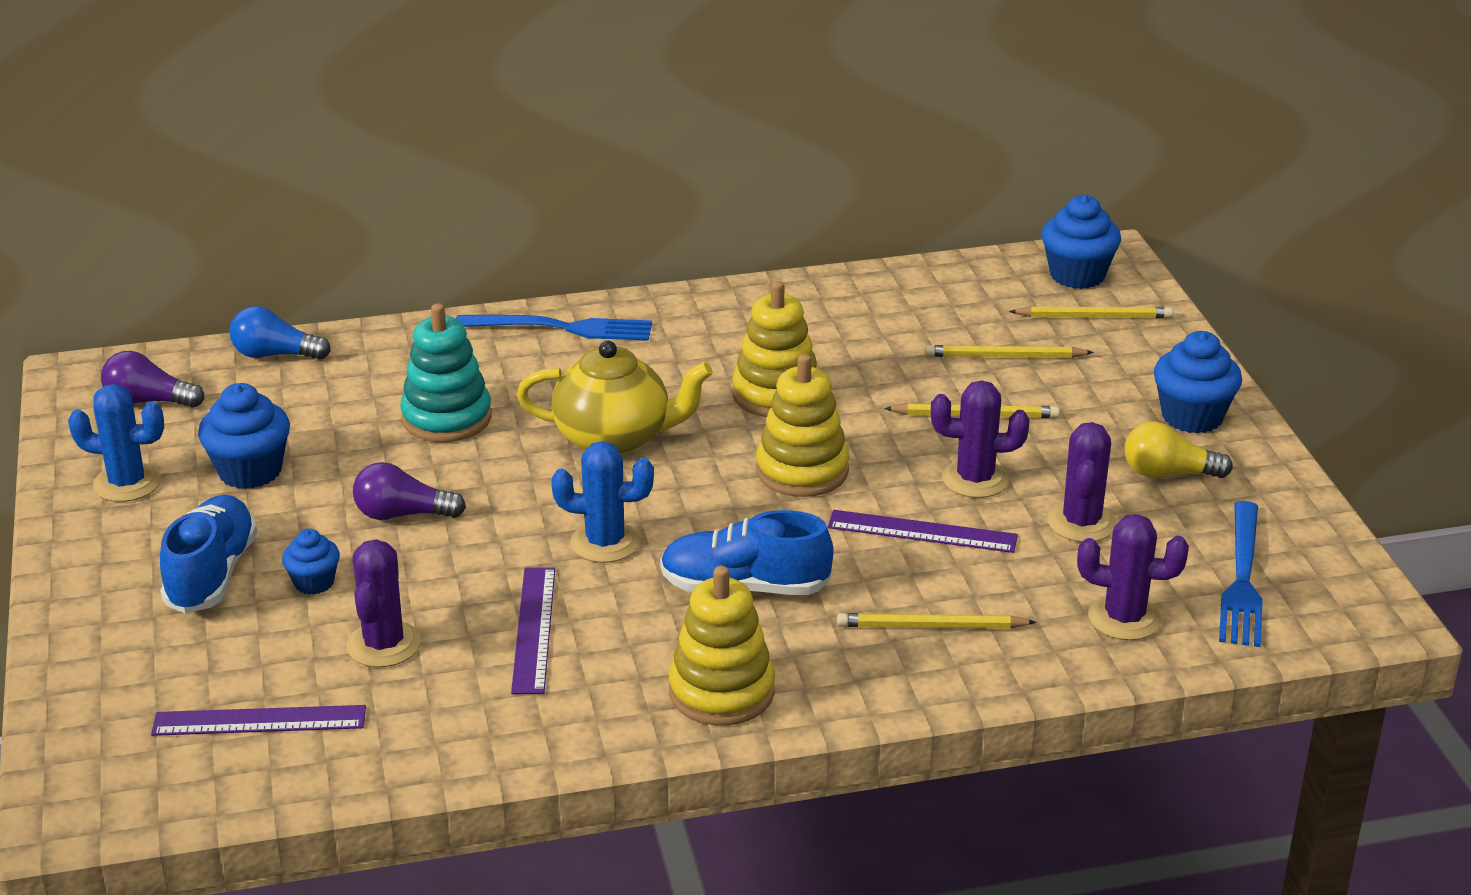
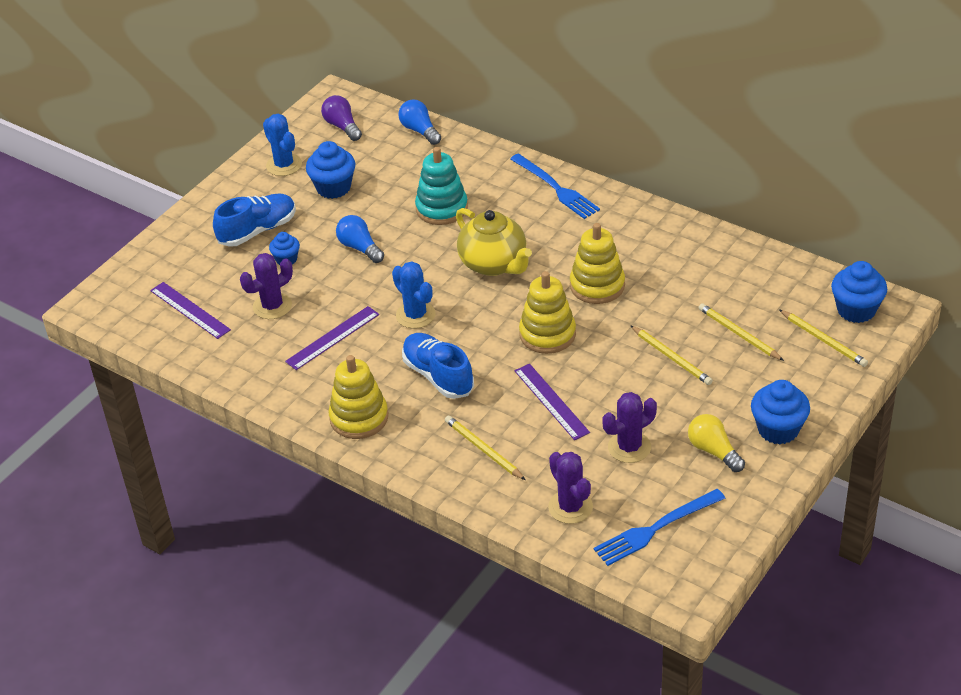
camera: 50 degrees right, 10 degrees up
purple light bulb [353,462,466,520] -> blue light bulb [336,215,384,263]
purple cactus [931,381,1029,498] -> none

